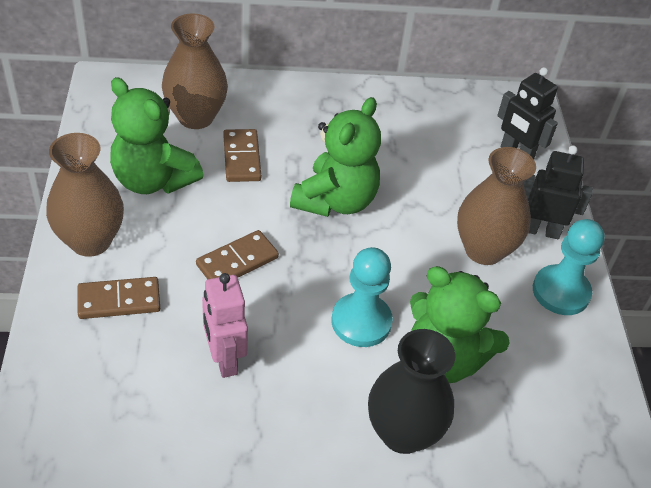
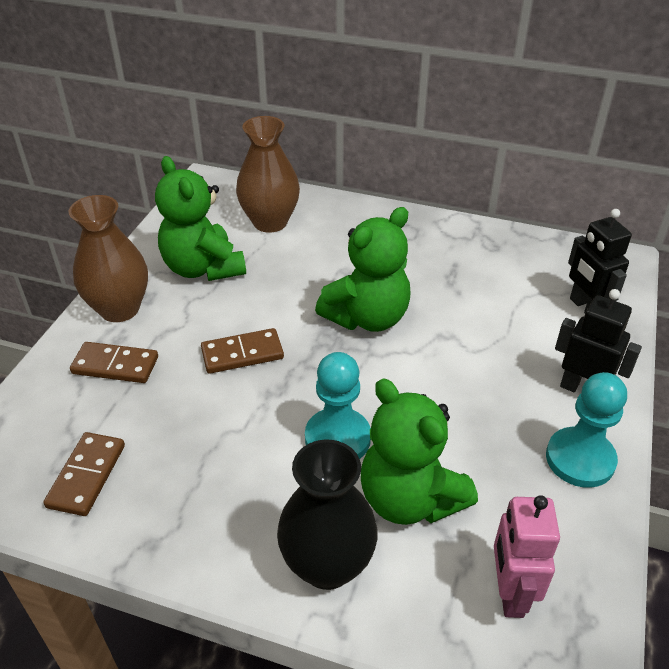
camera: 25 degrees right, 5 degrees down
pink robot [202,273,248,378] -> pink robot moved to [494,495,560,618]
brown domino [223,129,261,182] -> brown domino moved to [43,432,125,516]
brown vase [457,147,536,265] -> none

